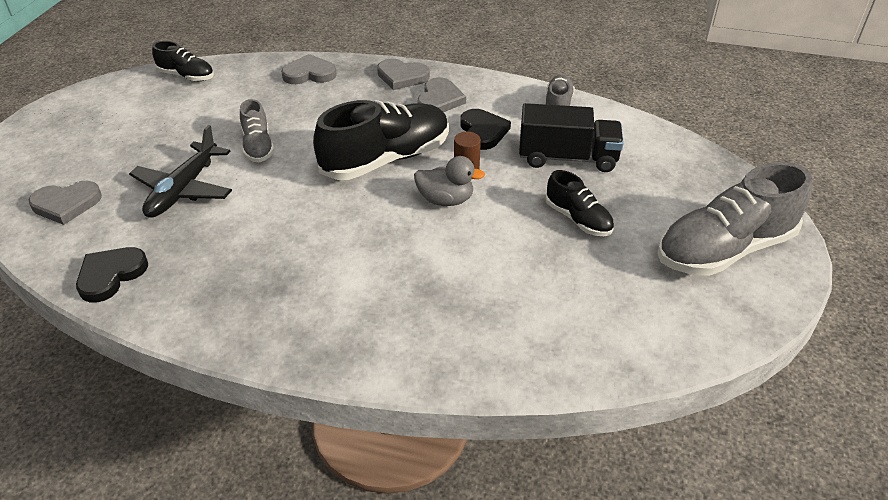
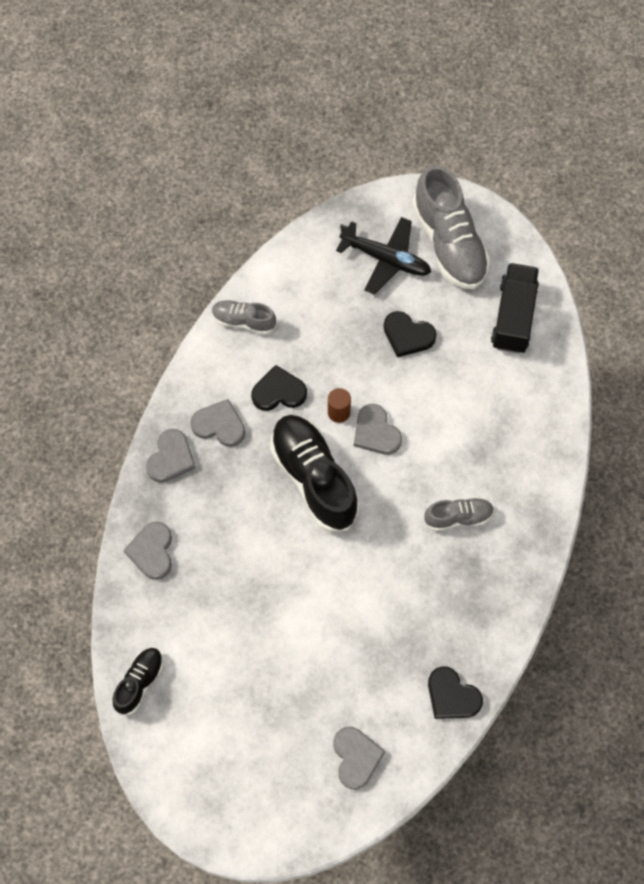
camera: 85 degrees left, 25 degrees up
black plane [129,125,232,218] -> black plane moved to [336,217,431,295]
grey shoe [240,99,274,163] -> grey shoe moved to [424,497,494,531]
grey duck [414,156,485,206] -> grey heart [354,404,402,455]
black truck [519,103,624,172] -> black truck moved to [491,263,539,354]
black shoe [545,170,614,236] -> black heart [384,311,437,357]

